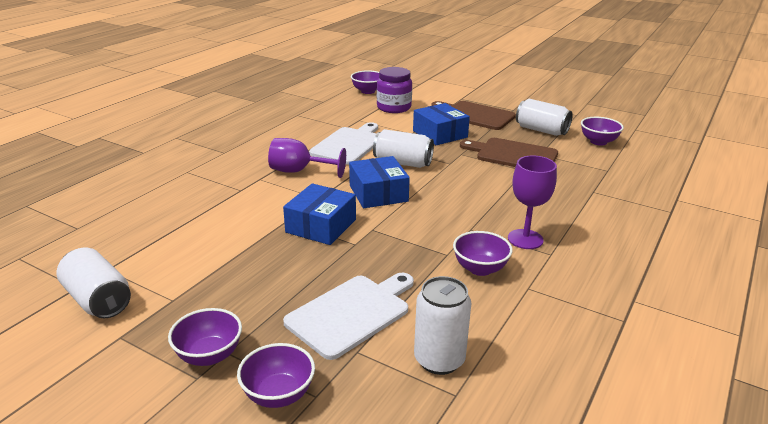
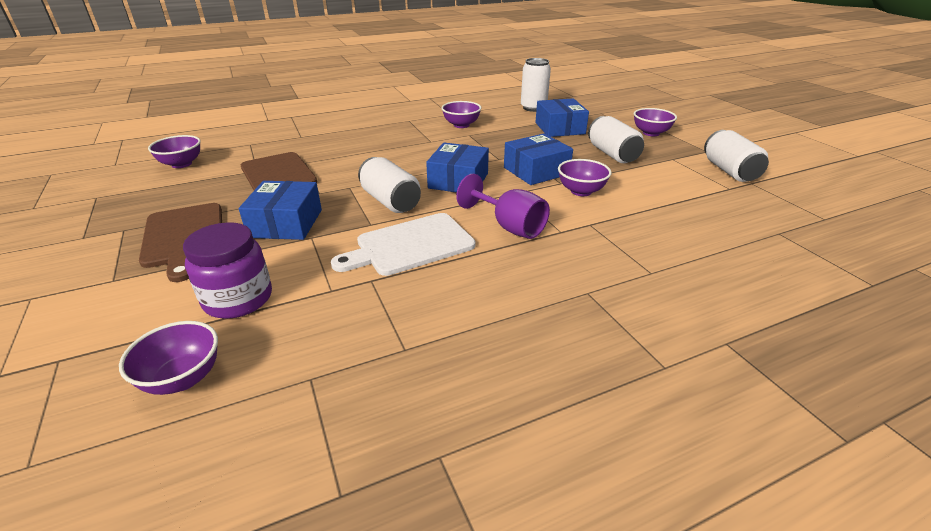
camera: 145 degrees left, 5 degrees up
purple bowl [237,343,315,408] -> purple bowl moved to [558,159,611,196]
white cutting board [283,273,414,360] -> blue box [536,98,589,137]
purple goblet [508,155,557,249] -> none
white can [516,99,573,136] -> white can moved to [588,116,644,163]

